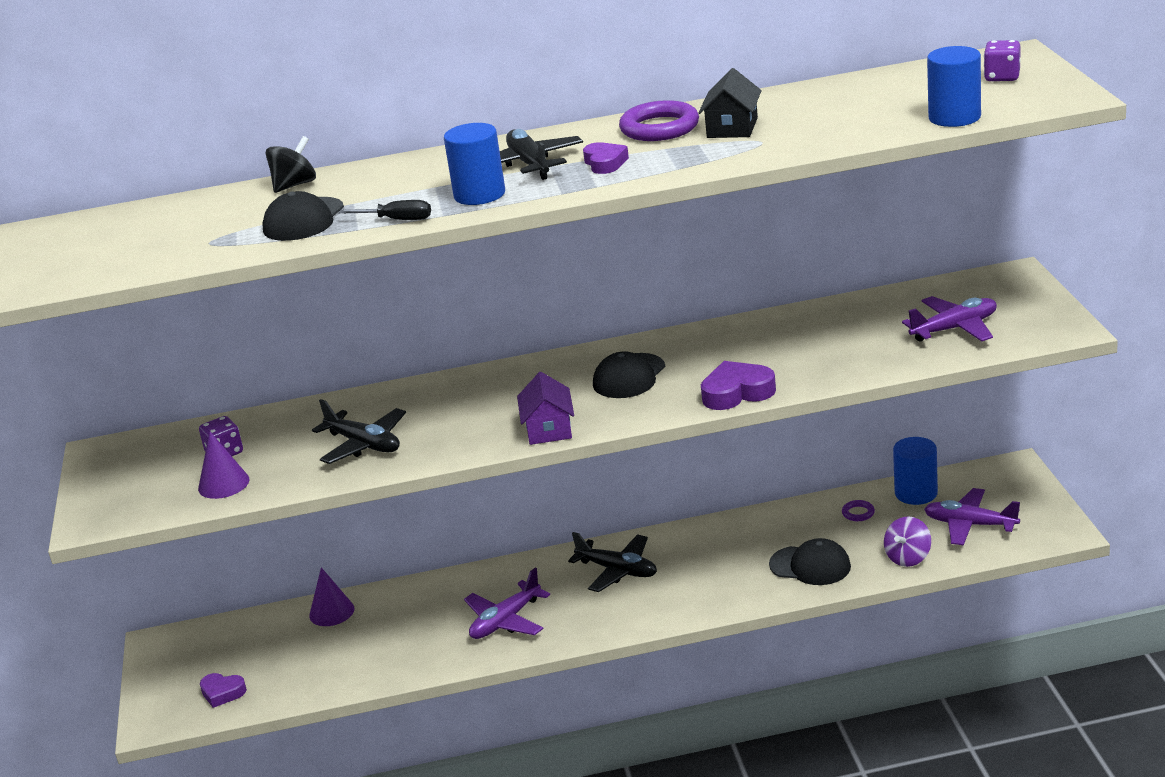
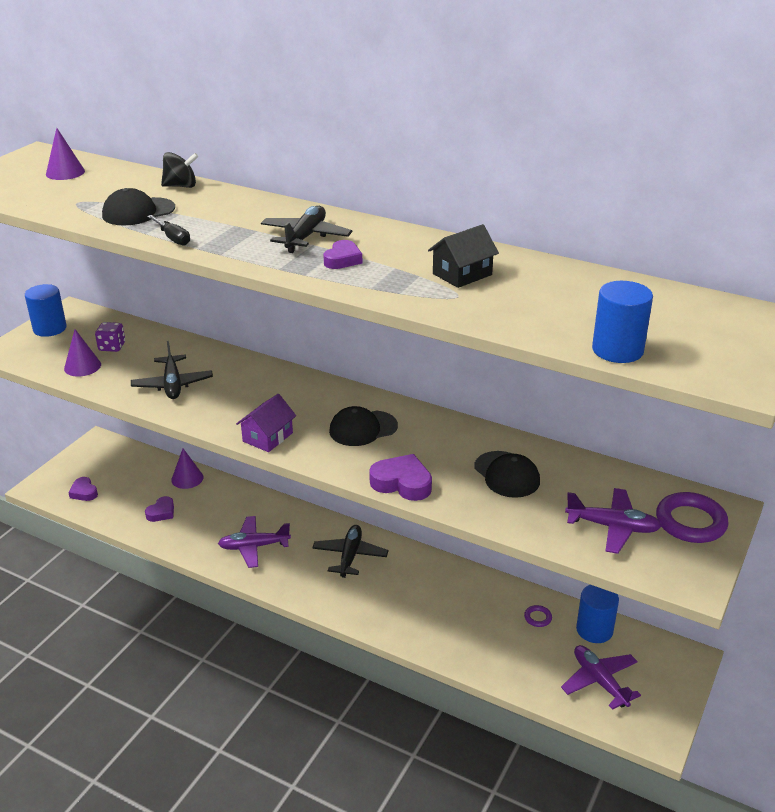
camera: 35 degrees right, 5 degrees up
blue cylinder [444,123,505,205] -> blue cylinder moved to [25,284,67,337]
black plane [568,532,657,592] -> black plane turned 150 degrees counterclockwise [312,525,388,578]
purple ring [619,100,699,141] -> purple ring moved to [656,492,728,543]
black cap [769,538,851,585] -> black cap moved to [474,451,540,498]
purple spinning top [884,516,931,567] -> none
purple dice [984,40,1020,81] -> none
none -> purple cone [46,128,85,180]
none -> purple heart [145,496,174,522]

